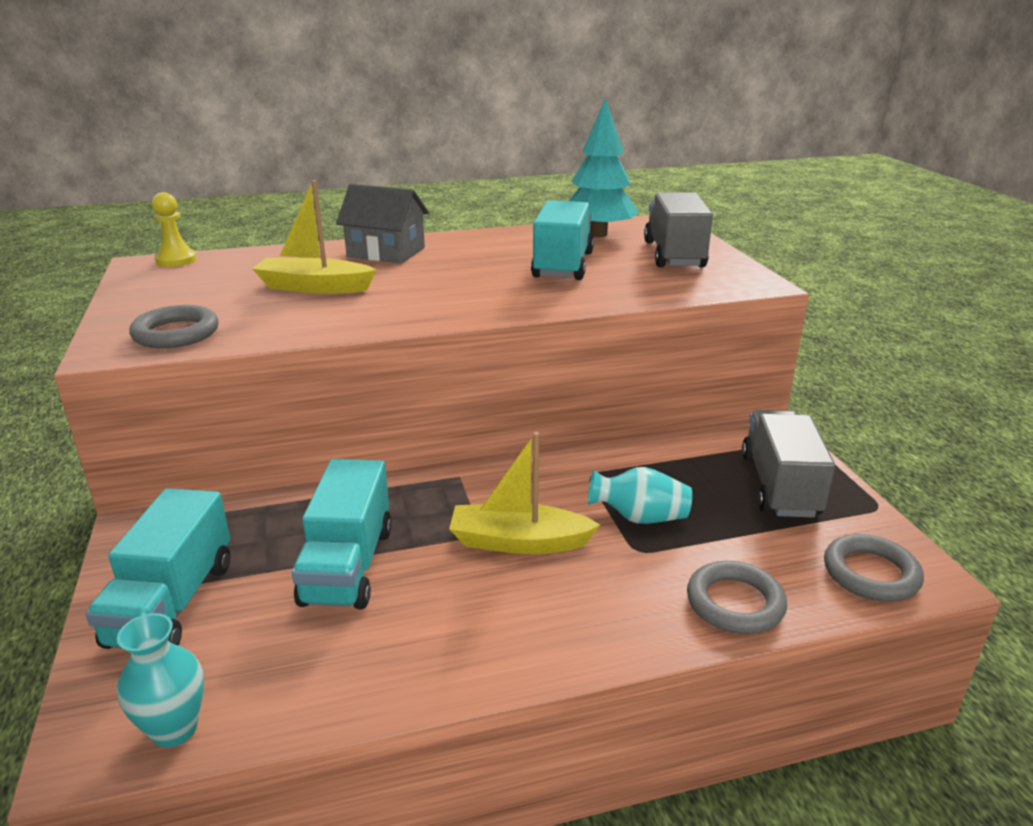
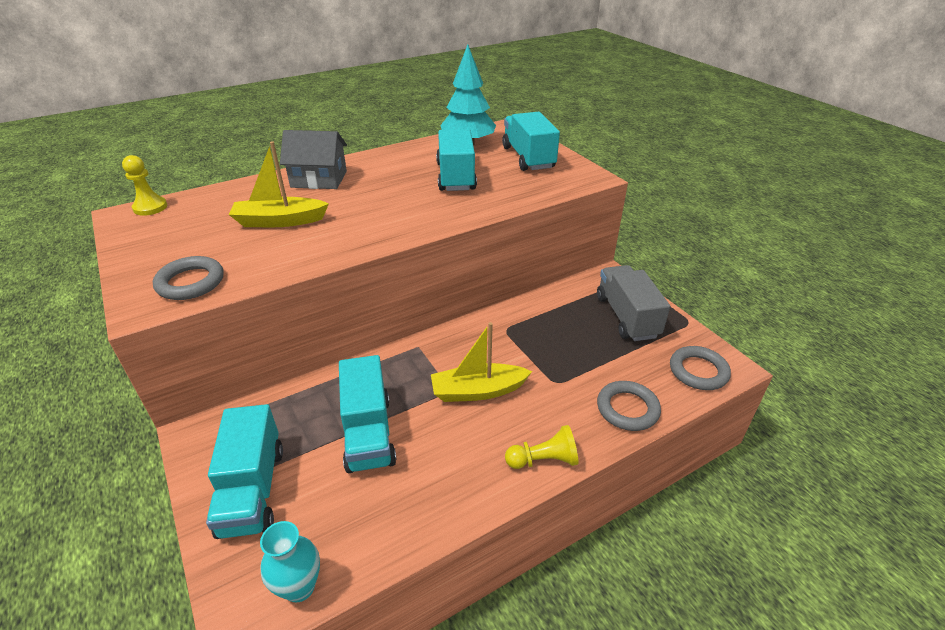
camera: 15 degrees left, 10 degrees up
turquoise vase [588,467,692,524] -> none
grey truck [644,193,713,267] -> turquoise truck [502,112,560,171]
none -> yellow pawn [505,425,579,469]

